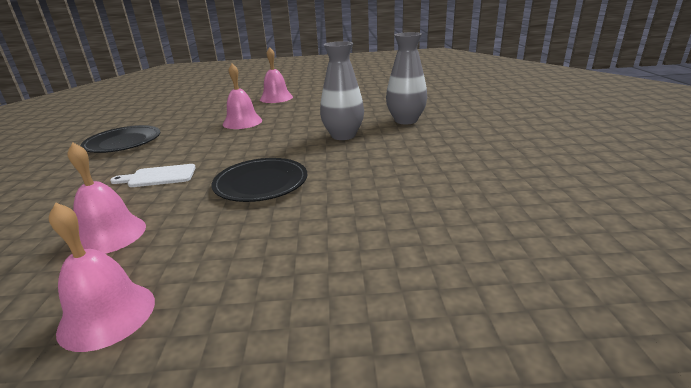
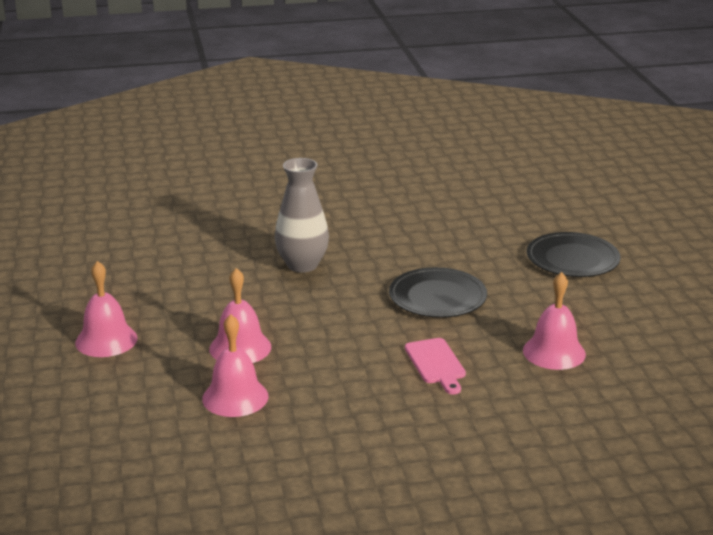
camera: 100 degrees left, 0 degrees up
pink bell [49,202,155,352] -> pink bell moved to [202,314,268,417]
black plate [81,125,160,153] -> black plate moved to [527,232,620,277]
white cutting board [110,164,196,187] -> pink cutting board [405,338,466,395]
grey vase [386,32,427,124] -> none

